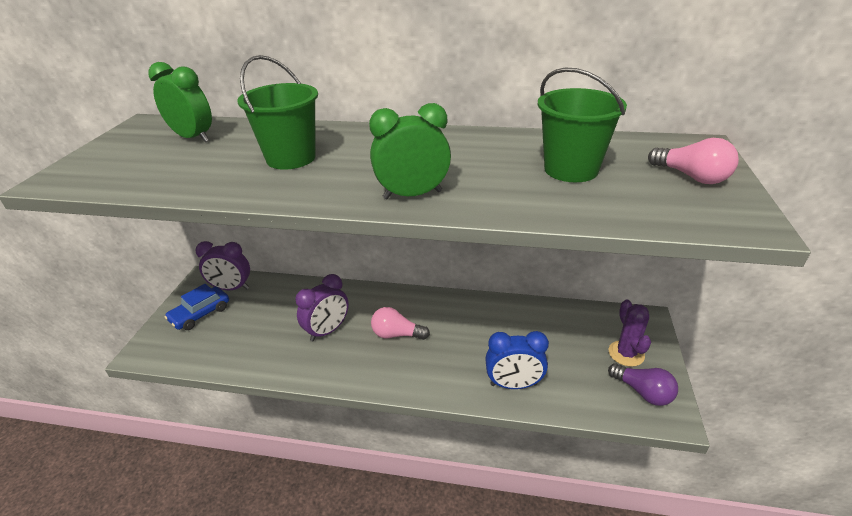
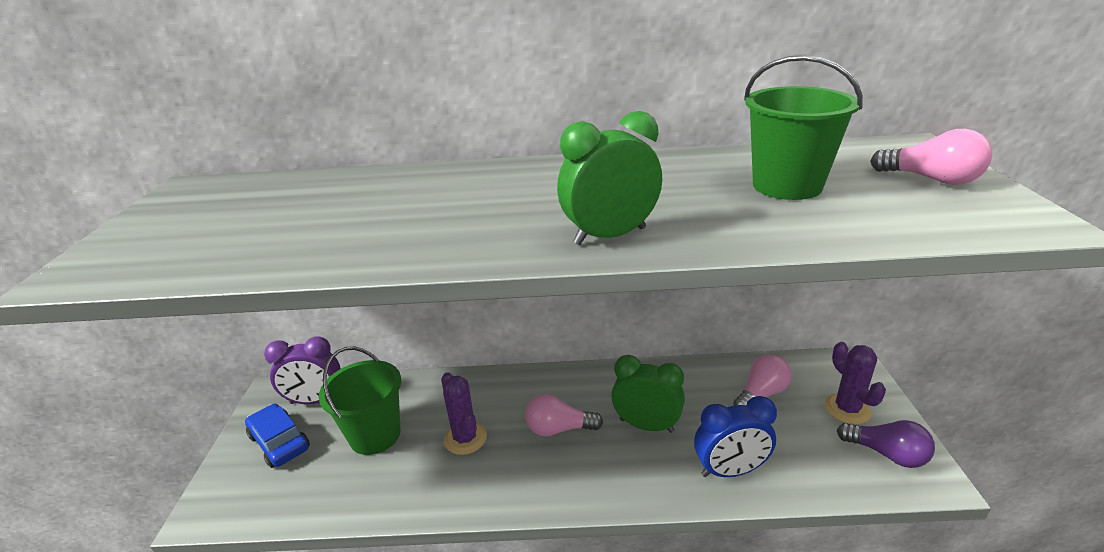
camera: 10 degrees left, 5 degrees down
green clock [148,62,212,142] -> green clock moved to [611,355,685,433]
blue car [164,284,229,330] -> blue car turned 105 degrees clockwise [245,403,310,468]
green bucket [238,55,318,170] -> green bucket moved to [319,347,401,455]
purple clock [295,274,349,341] -> purple cactus [441,372,487,455]
none -> pink light bulb [733,354,792,406]

